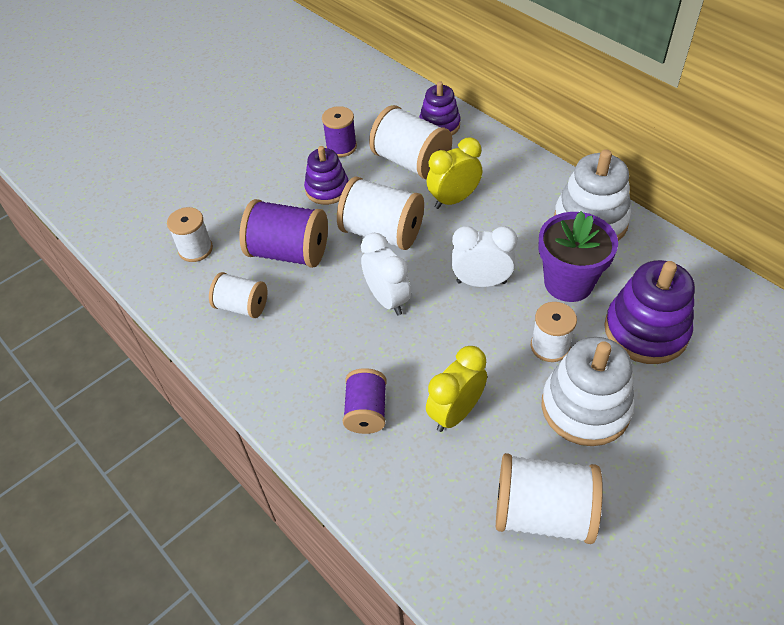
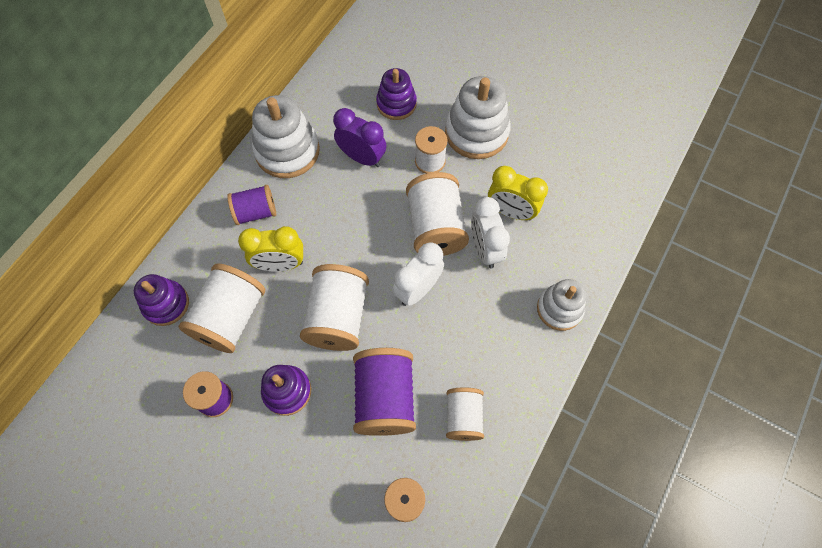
camera: 110 degrees left, 15 degrees up
purple spool [343,368,387,434] -> purple spool moved to [227,185,276,225]
yellow clock [427,138,482,209] -> yellow clock turned 45 degrees counterclockwise [238,226,303,271]
white clock [452,226,518,287] -> white clock moved to [471,197,510,269]
white spool [496,453,603,544] -> white spool moved to [406,172,469,256]
purple flower pot [539,211,618,302] -> purple clock [333,108,387,167]
purple stacking toy [604,260,695,364] -> purple stacking toy [376,68,417,120], size x0.64
none -> white stacking toy [537,279,586,331]

